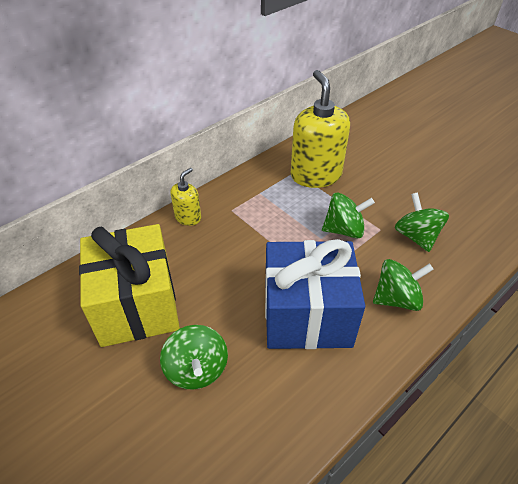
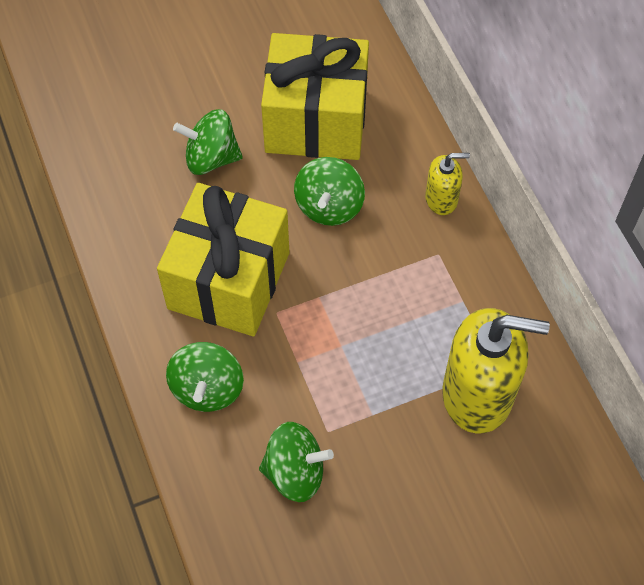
camera: 110 degrees right, 15 degrees up
yellow soap dispenser [170,168,201,226] -> yellow soap dispenser turned 60 degrees counterclockwise [425,153,470,215]
blue gift [265,239,365,349] -> yellow gift [157,183,289,336]
green spinning top [322,193,375,239] -> green spinning top moved to [294,157,365,226]

